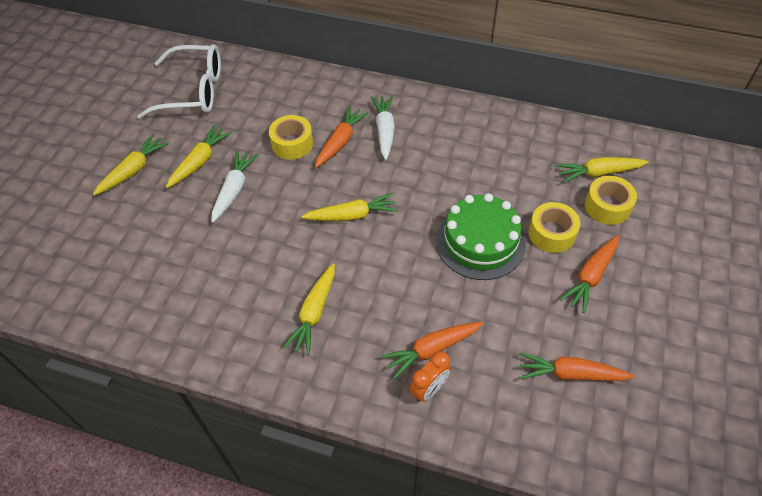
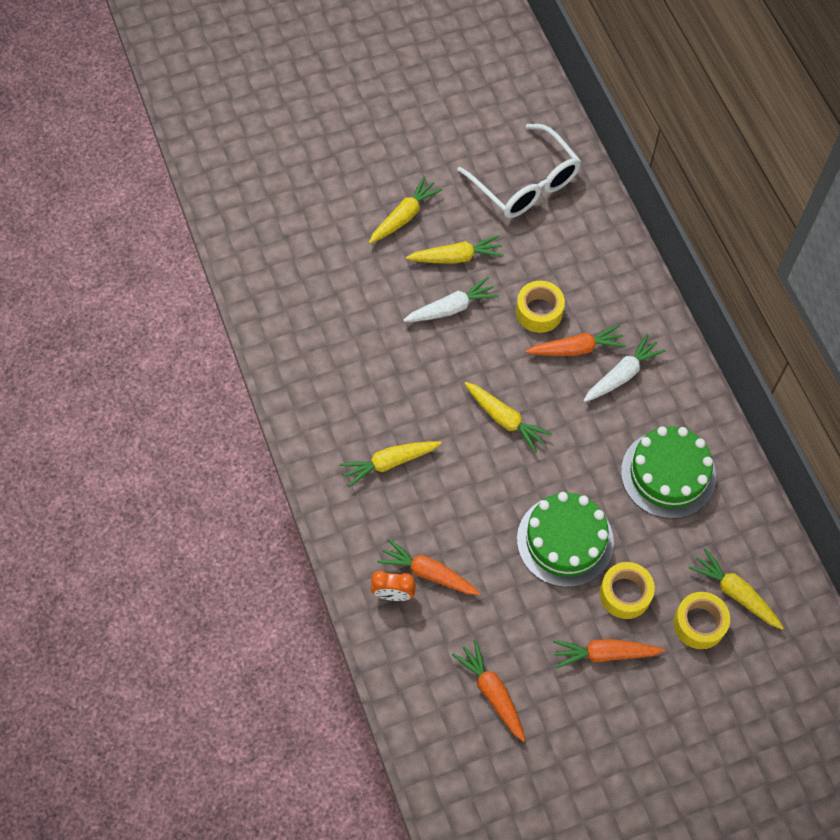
camera: 50 degrees right, 10 degrees up
yellow carrot [93,134,169,196] -> yellow carrot turned 45 degrees counterclockwise [369,176,442,244]
none -> green cake [621,426,716,519]

